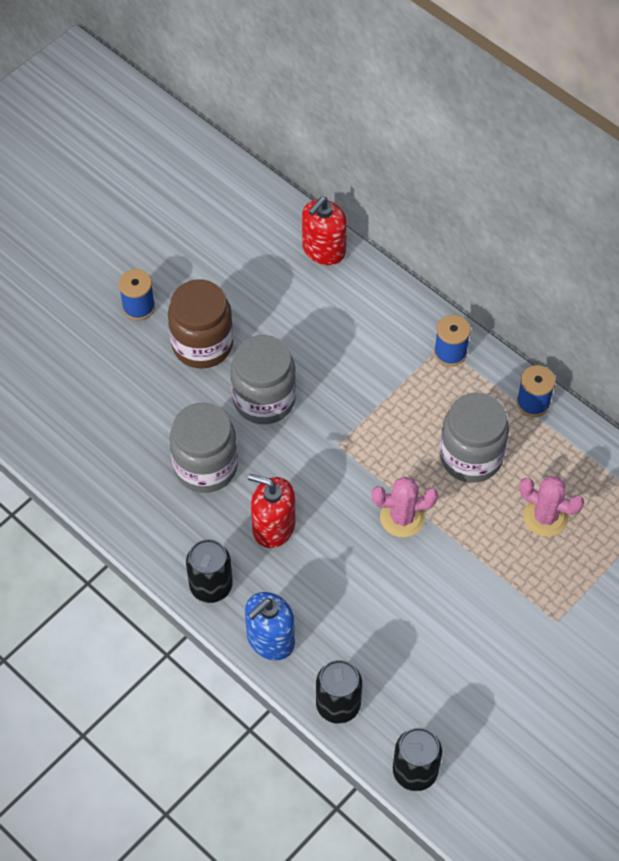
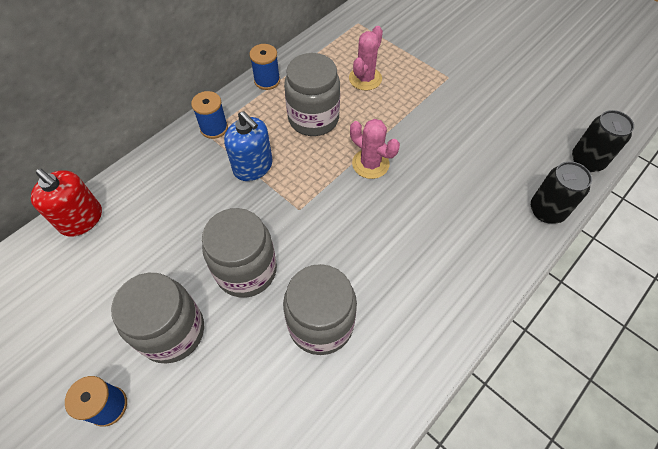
camera: 90 degrees left, 0 degrees up
brown jar [168,279,233,369] -> grey jar [111,273,204,363]
black can [186,539,233,603] -> none
blue soap dispenser [245,592,295,661] -> blue soap dispenser moved to [224,111,272,181]
red soap dispenser [248,474,295,548] -> none
pink cactus [371,476,438,537] -> pink cactus turned 45 degrees counterclockwise [350,119,400,179]

